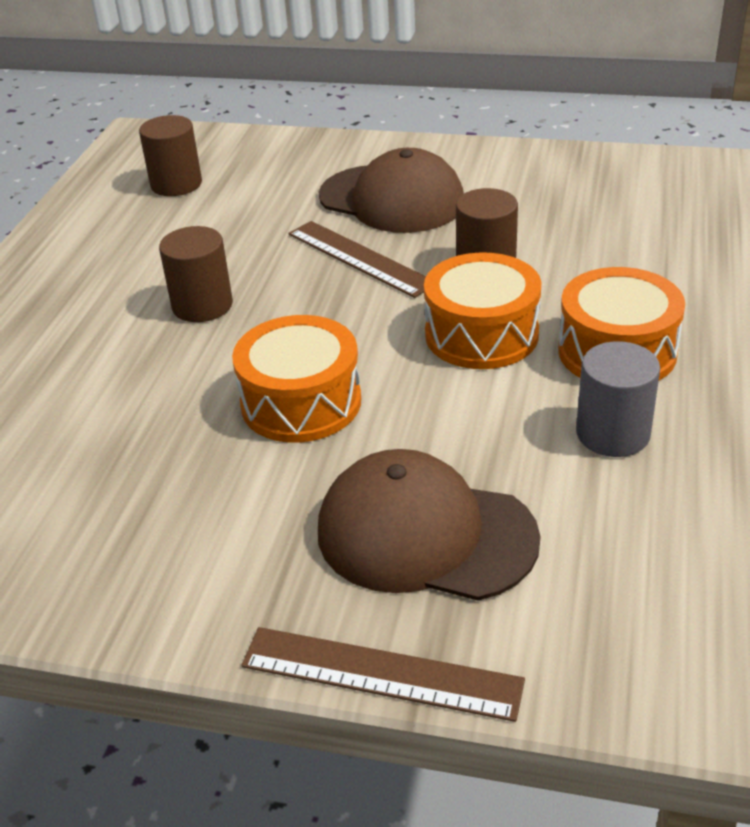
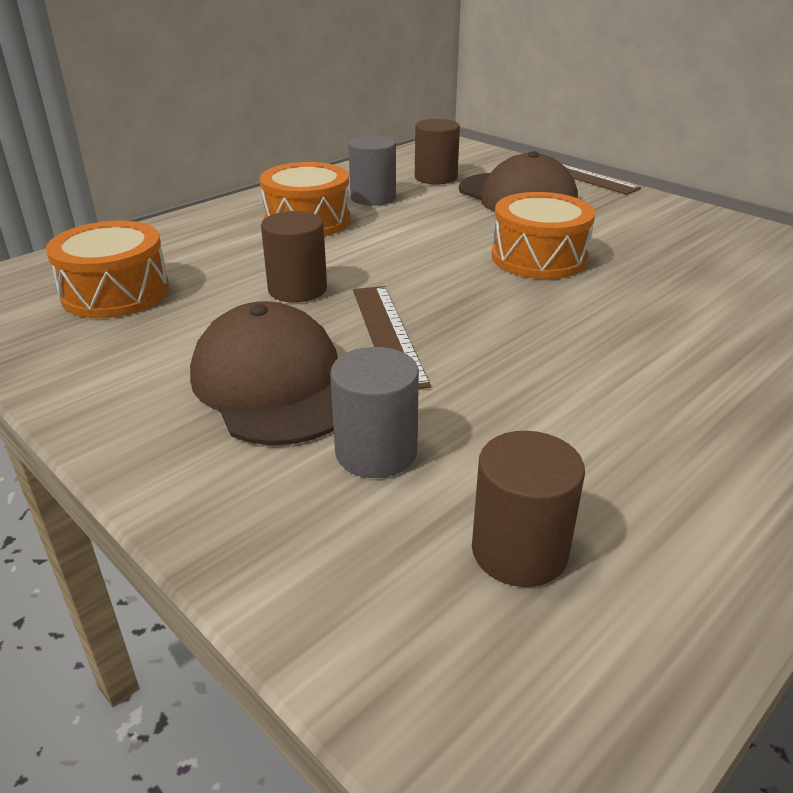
camera: 150 degrees left, 5 degrees down
brown cylinder [159,226,233,322] -> brown cylinder moved to [415,119,460,184]
orange drum [424,252,541,369] -> orange drum moved to [46,221,169,318]
none -> grey cylinder [330,347,419,478]

